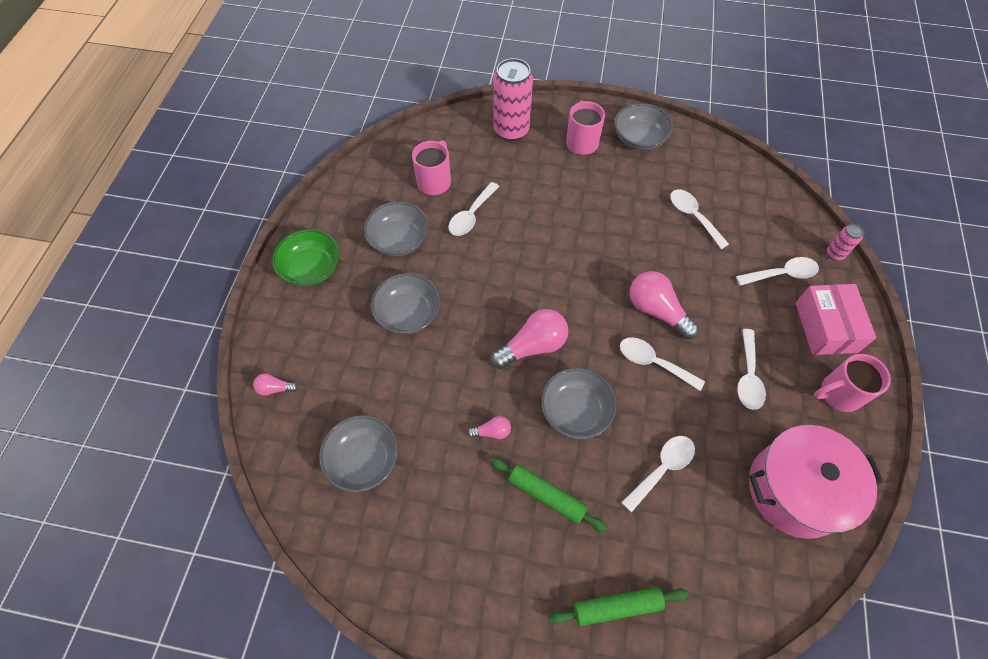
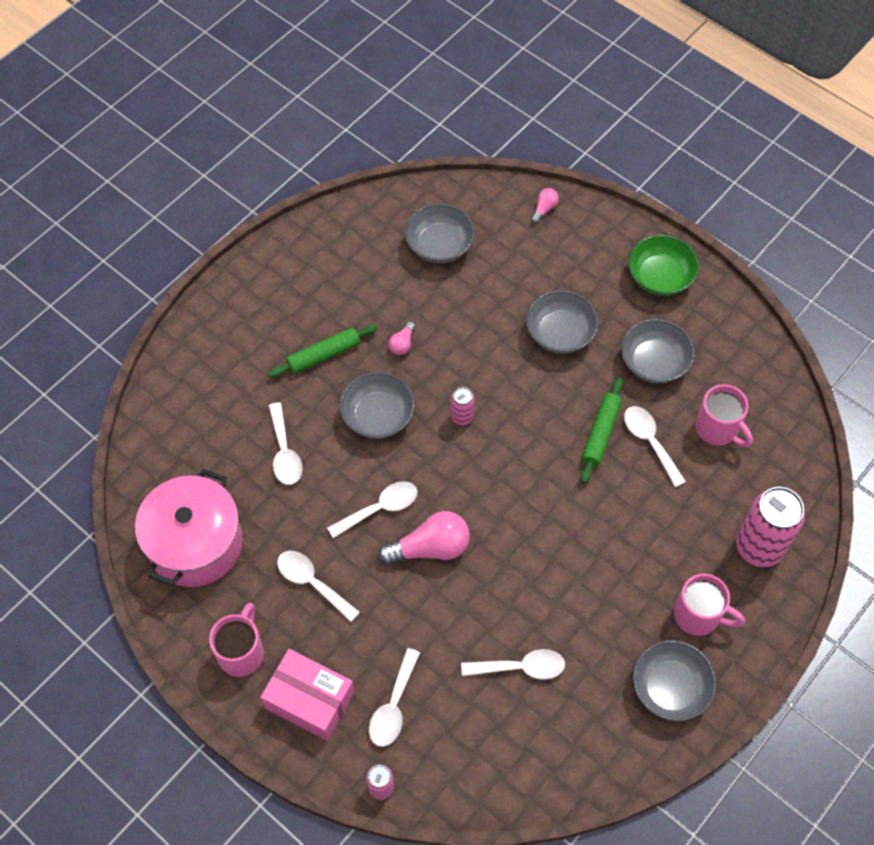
camera: 120 degrees right, 0 degrees up
pink light bulb [490,309,568,369] -> pink can [451,387,474,425]
green rolling pin [549,587,689,626] -> green rolling pin moved to [580,377,623,484]

